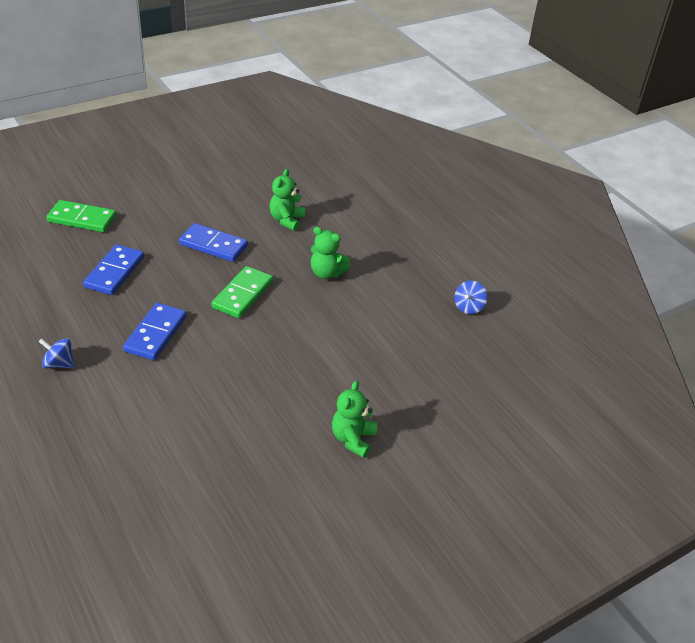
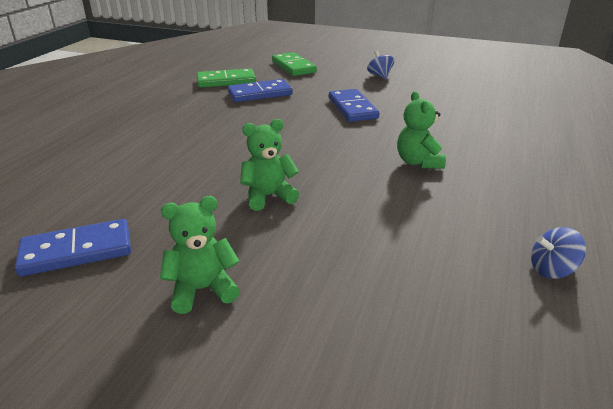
camera: 55 degrees right, 10 degrees down
blue spinning top [38,338,74,369] -> blue spinning top moved to [367,51,394,79]
blue domino [123,303,187,360] -> blue domino moved to [15,219,131,277]
green domino [211,266,273,318] -> green domino moved to [197,68,256,88]
green teddy bear [269,169,306,231] -> green teddy bear moved to [240,119,299,211]

